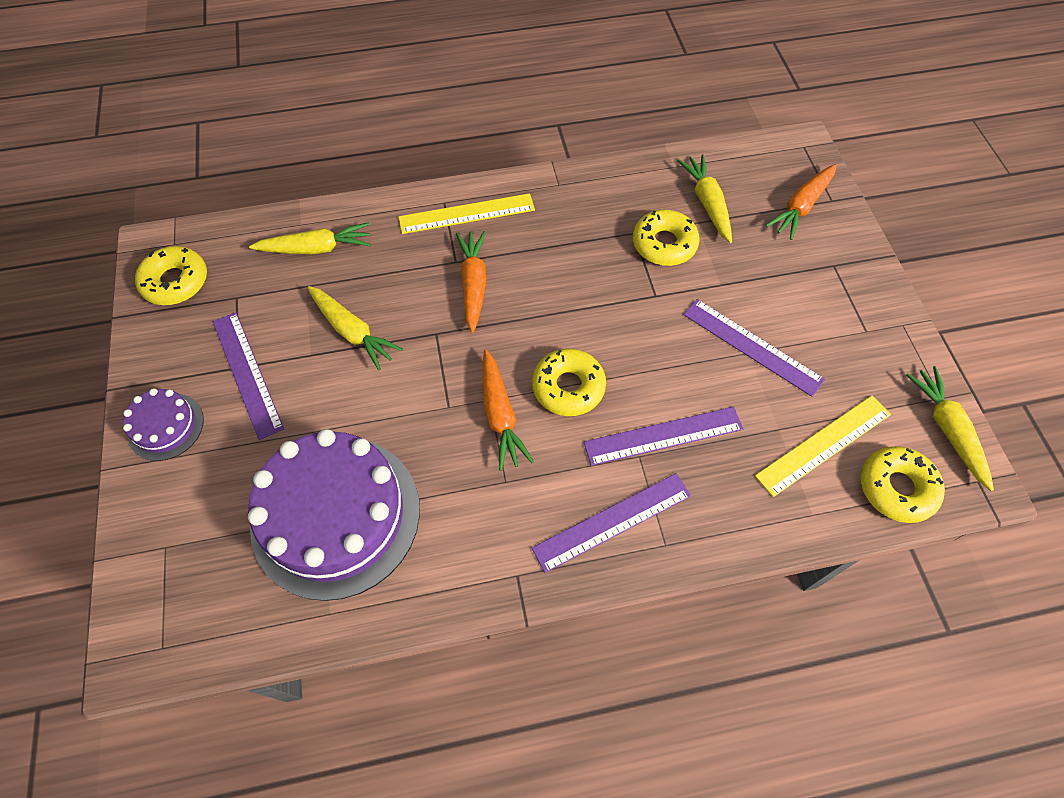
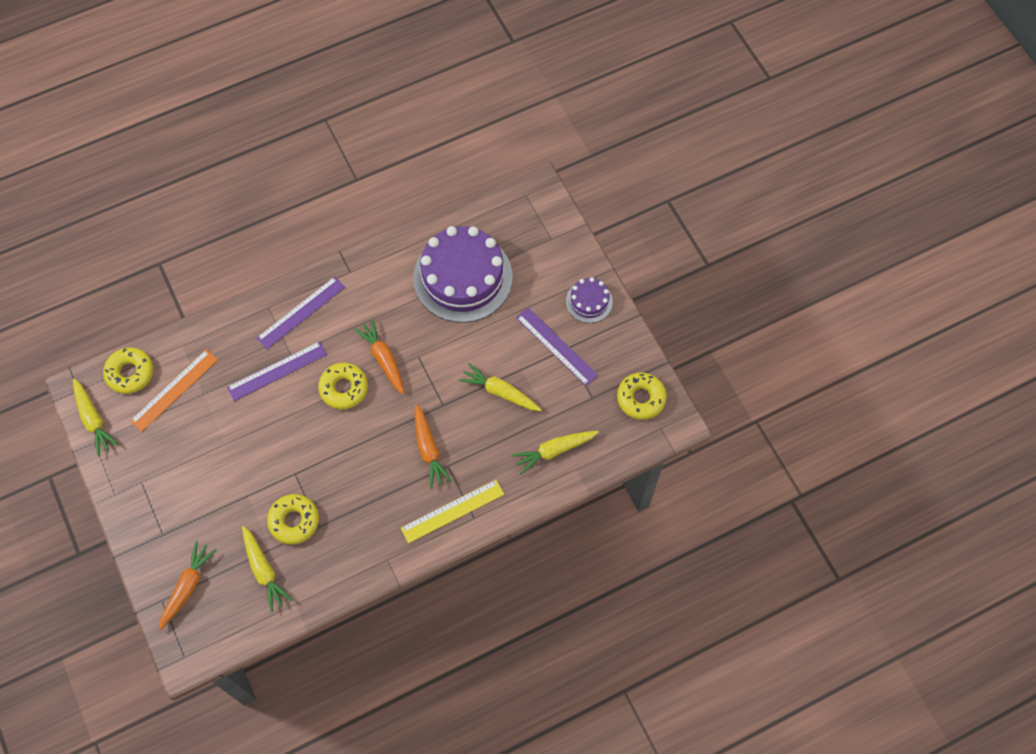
camera: 165 degrees right, 5 degrees up
purple ruler [683,299,825,397] -> none
yellow ruler [755,396,891,497] -> orange ruler [130,349,218,432]

